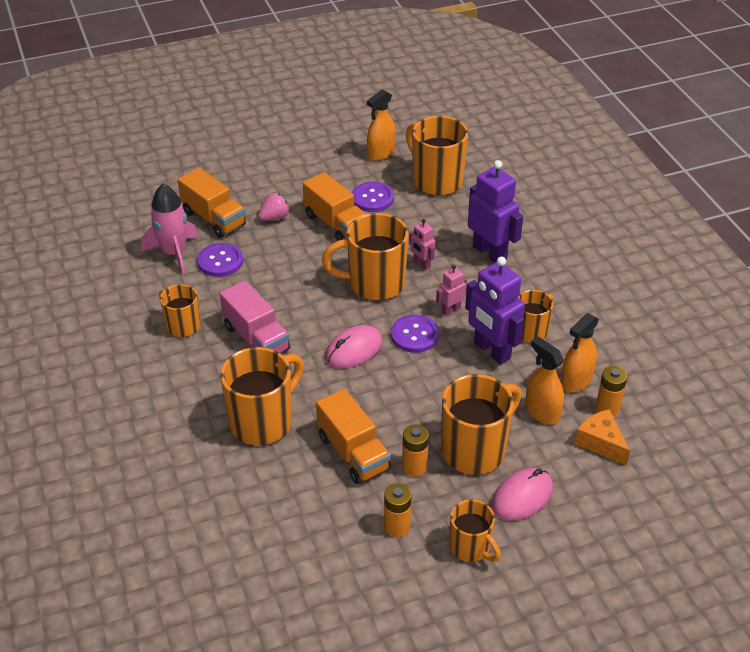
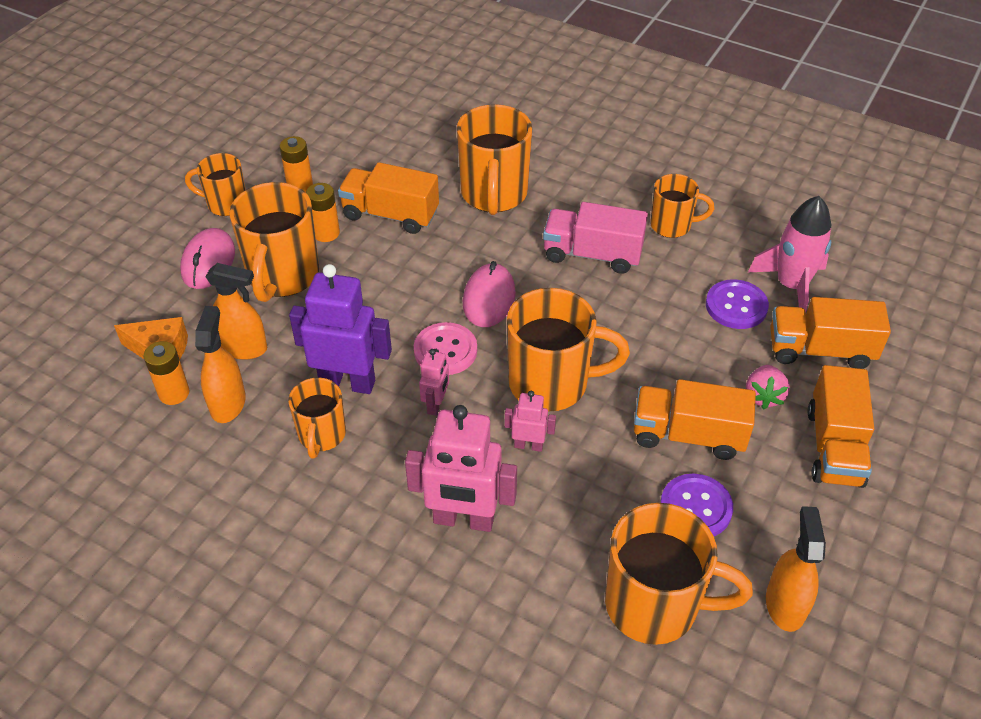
camera: 140 degrees right, 5 degrees up
orange mug [322,213,409,301] -> orange mug turned 45 degrees clockwise [507,288,630,412]
purple button [391,315,439,353] -> pink button [414,322,477,375]
purple robot [468,160,523,263] -> pink robot [405,405,517,532]
none -> orange truck [808,365,874,488]

